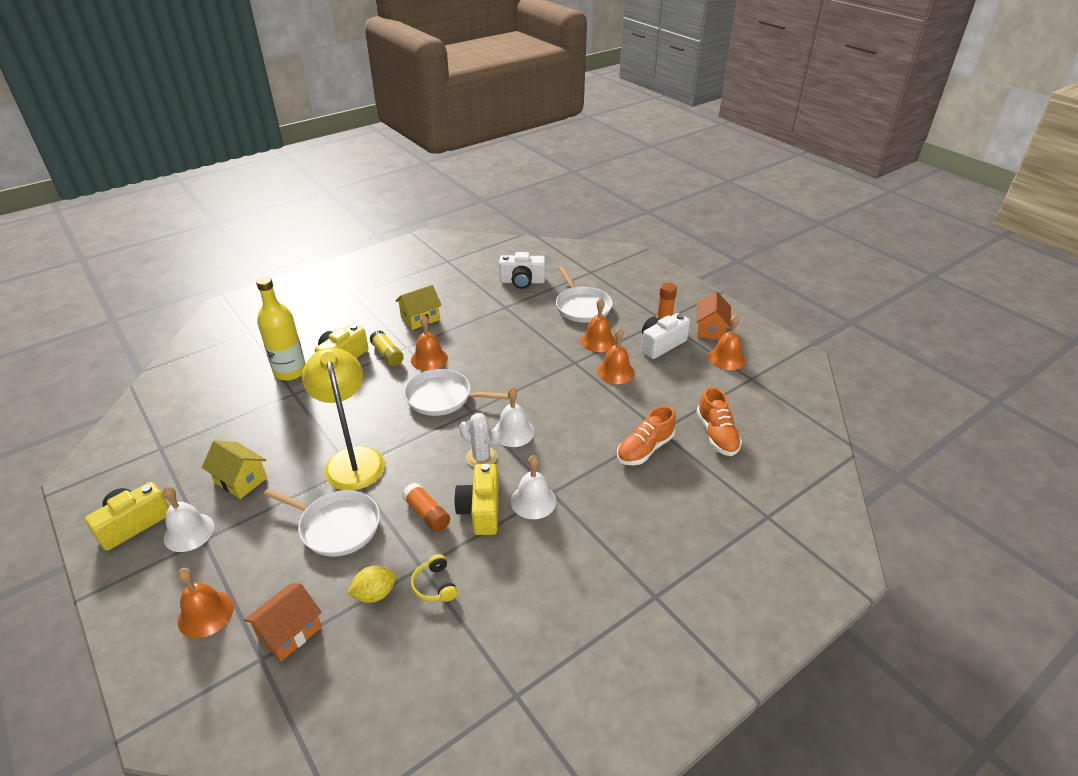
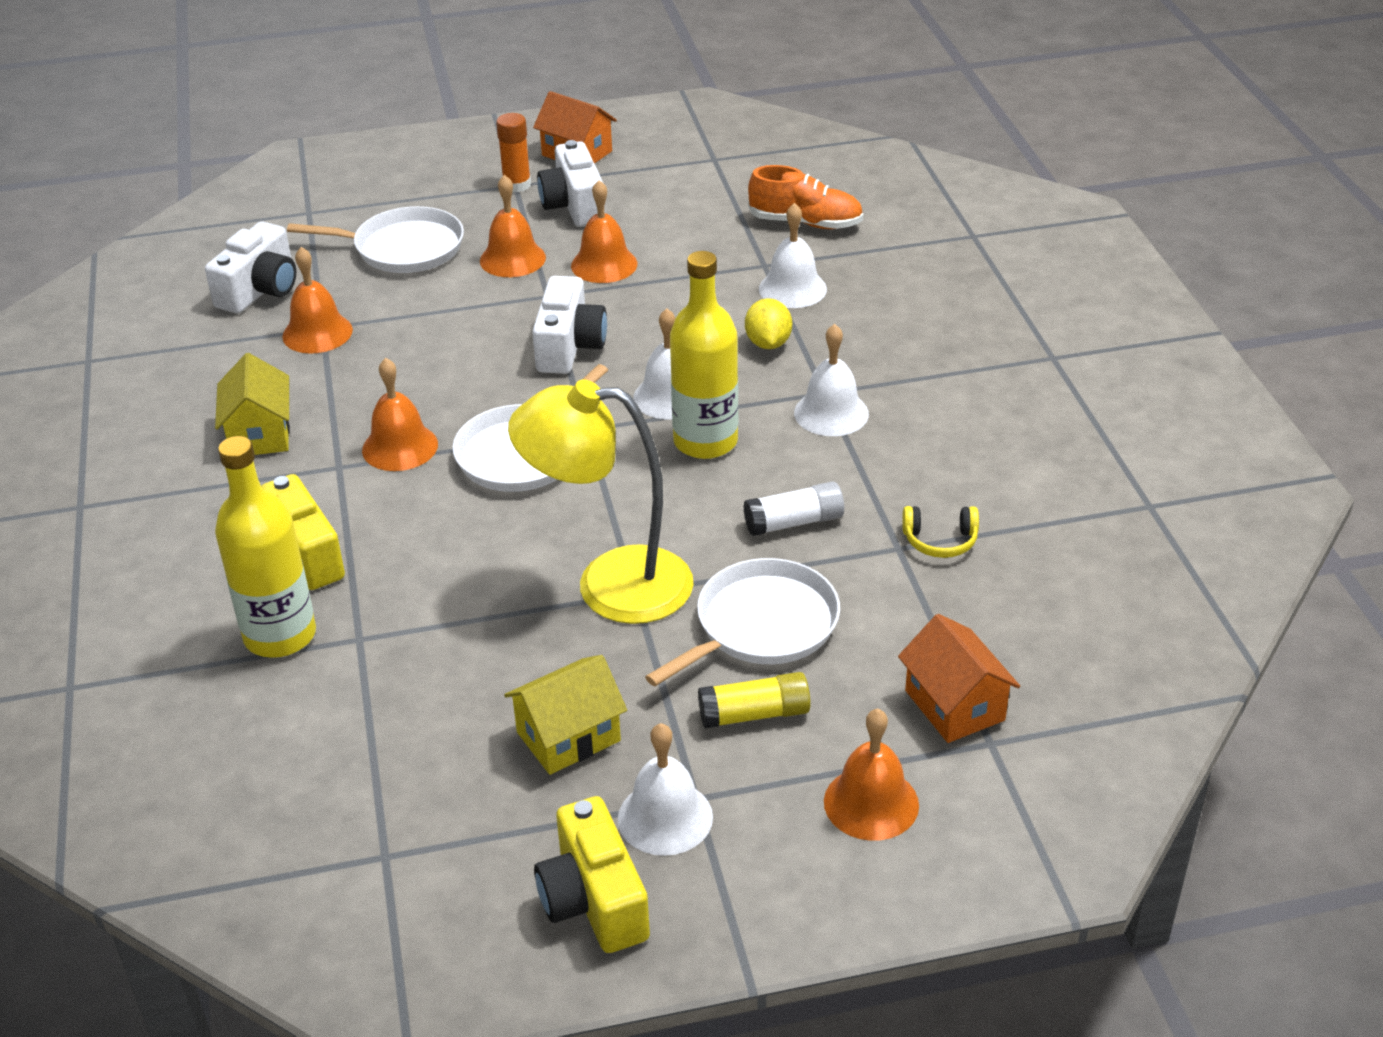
camera: 65 degrees left, 0 degrees up
yellow lemon [347,566,396,603] -> yellow lemon moved to [745,298,792,349]
yellow glue stick [369,330,403,366] -> yellow glue stick moved to [698,672,811,729]
orange glue stick [402,483,450,532] -> white glue stick [743,481,844,536]
yellow camera [454,464,498,535] -> none
white cactus [459,413,500,467] -> yellow bottle [670,251,738,459]
orange shoe [617,406,676,465] -> white bell [759,203,827,308]
orange bell [708,315,745,370] -> orange bell moved to [282,247,353,354]
none -> white camera [532,276,607,374]

